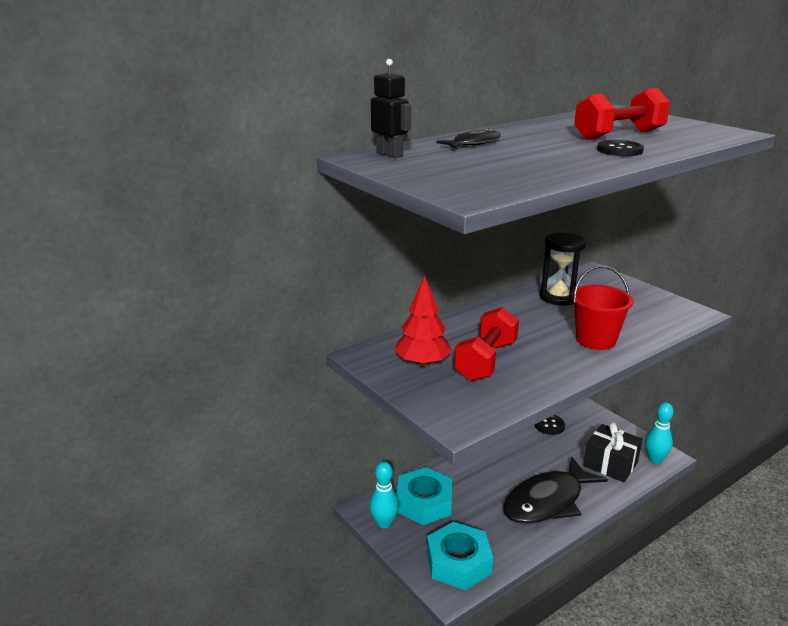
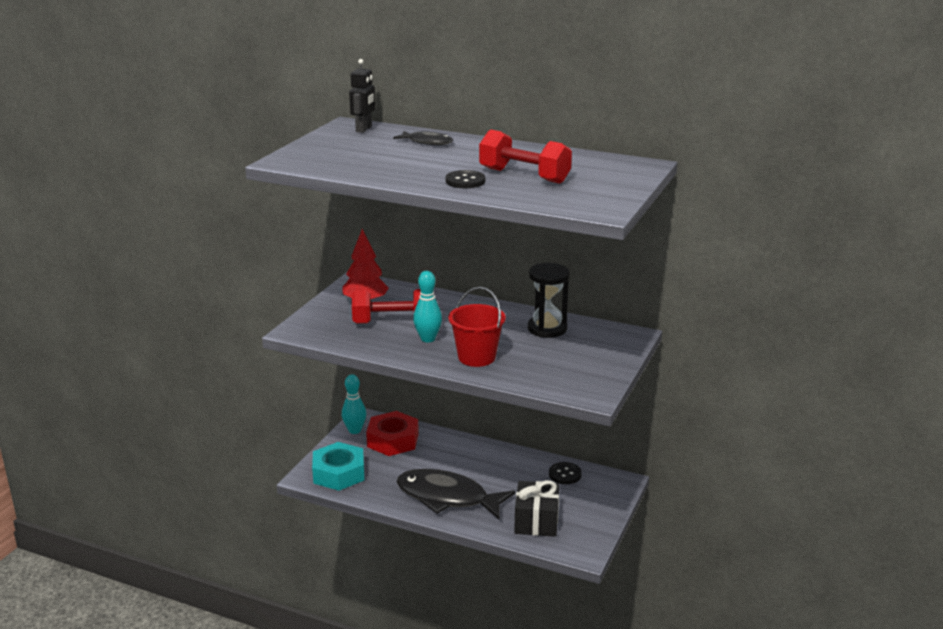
camera: 60 degrees right, 0 degrees up
turquoise nut [397,467,452,525] -> red nut [366,411,419,456]
turquoise bowling pin [645,402,674,464] -> turquoise bowling pin moved to [413,271,442,342]

